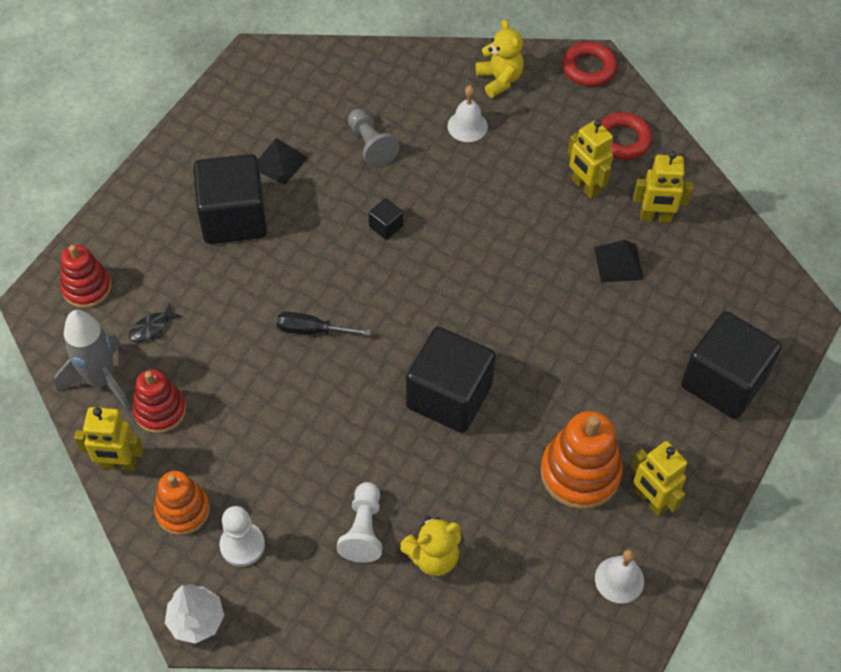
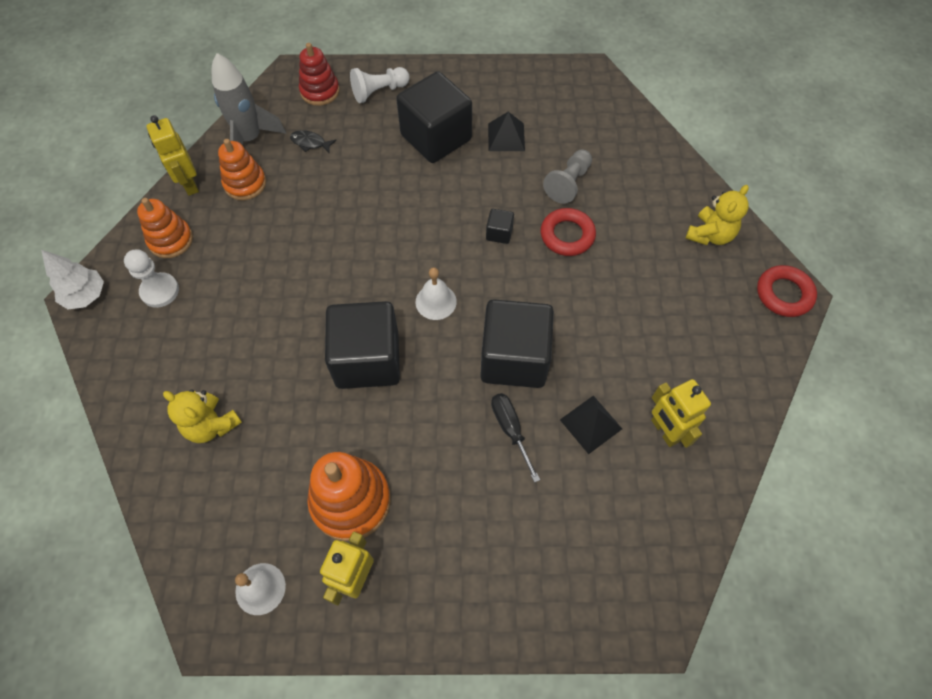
camera: 60 degrees right, 5 degrees up
red stacking toy [133,369,186,433] -> orange stacking toy [218,139,266,200]
black screwdriver [276,312,371,336] -> black screwdriver moved to [491,393,540,483]
white pawn [337,482,382,563] -> white pawn moved to [350,67,410,103]
white bell [447,85,488,142] -> white bell moved to [415,267,457,320]
yellow robot [568,119,613,199] -> none
red ring [601,112,652,160] -> red ring moved to [541,208,596,256]
black cube [681,311,782,419] -> black cube moved to [480,299,554,388]

